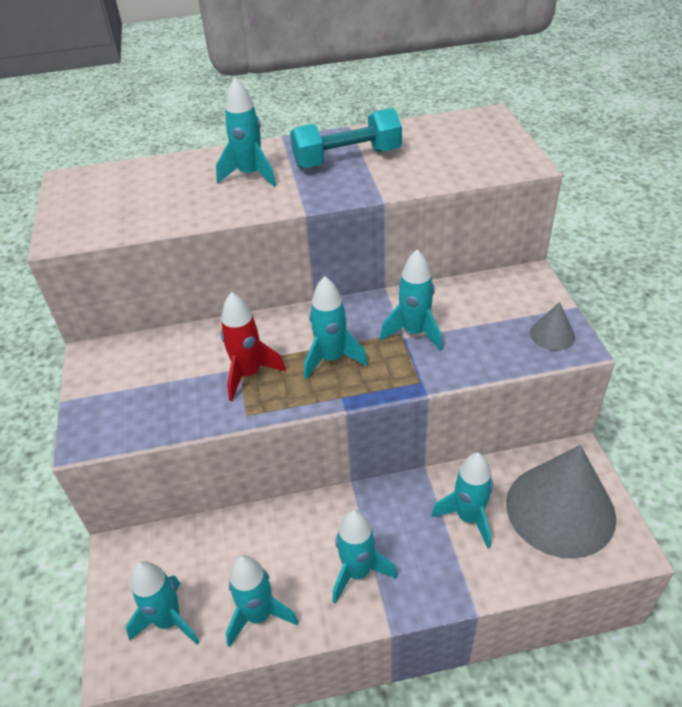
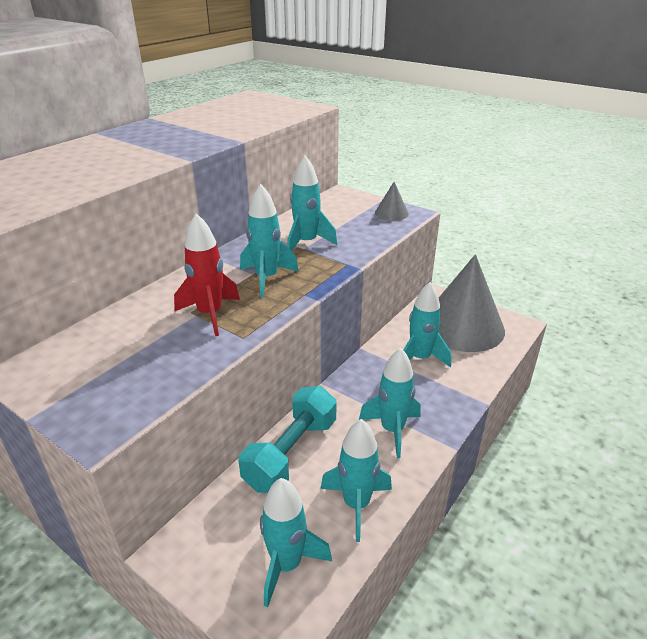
camera: 45 degrees left, 10 degrees down
turquoise rocket [216,77,276,187] -> none
turquoise dumbbell [290,108,402,168] -> turquoise dumbbell moved to [239,386,337,493]

